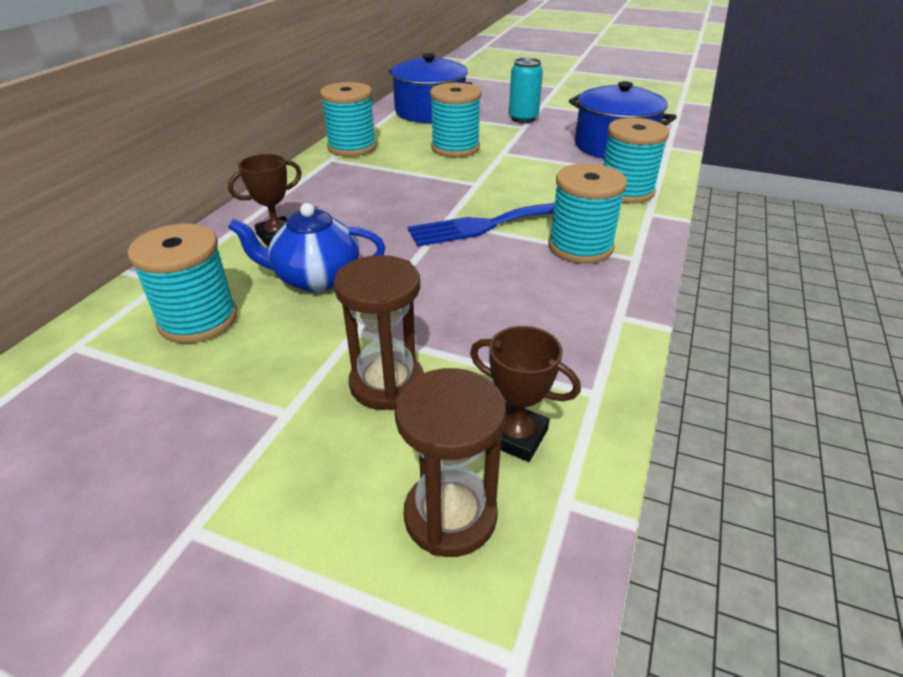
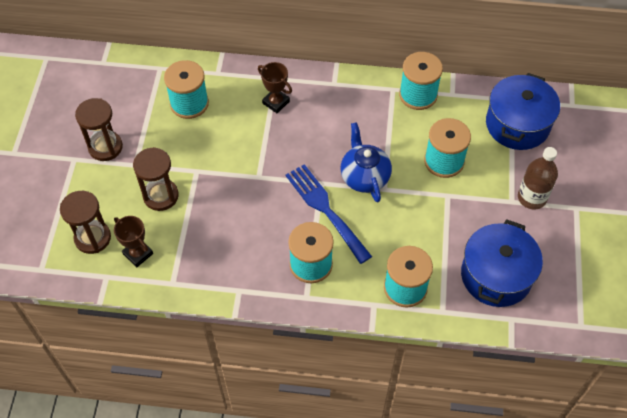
camera: 75 degrees right, 20 degrees up
blue teapot [228,203,386,292] -> blue teapot moved to [340,122,392,202]
brown trophy [470,326,581,462] -> brown trophy turned 60 degrees counterclockwise [114,216,153,267]
turquoise can [509,58,543,123] -> brown bottle [518,147,558,210]
none -> brown hourglass [75,98,123,161]

